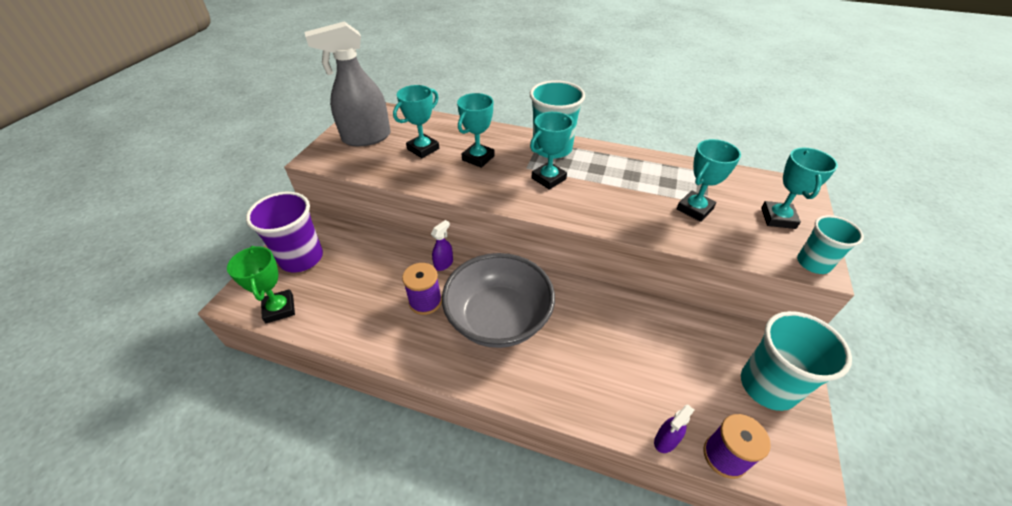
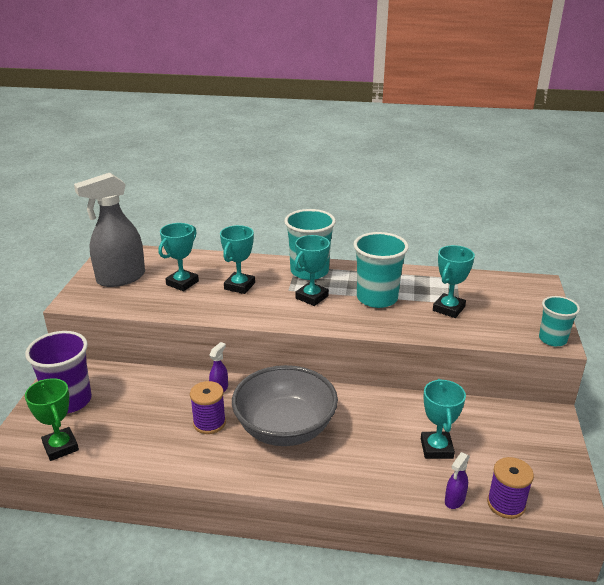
camera: 10 degrees left, 15 degrees down
turquoise cup [741,311,852,411] -> turquoise cup moved to [354,232,409,308]
turquoise trophy [761,148,838,229] -> turquoise trophy moved to [421,379,466,459]

